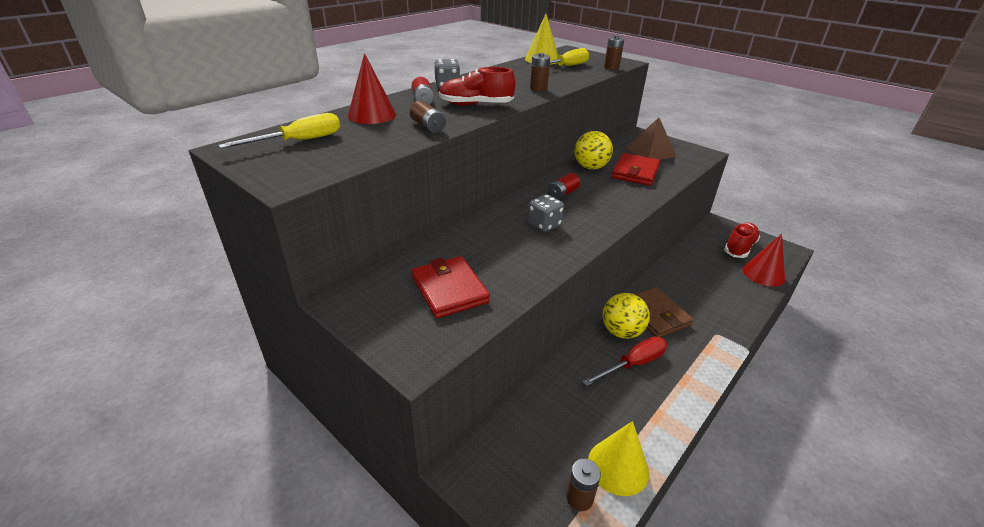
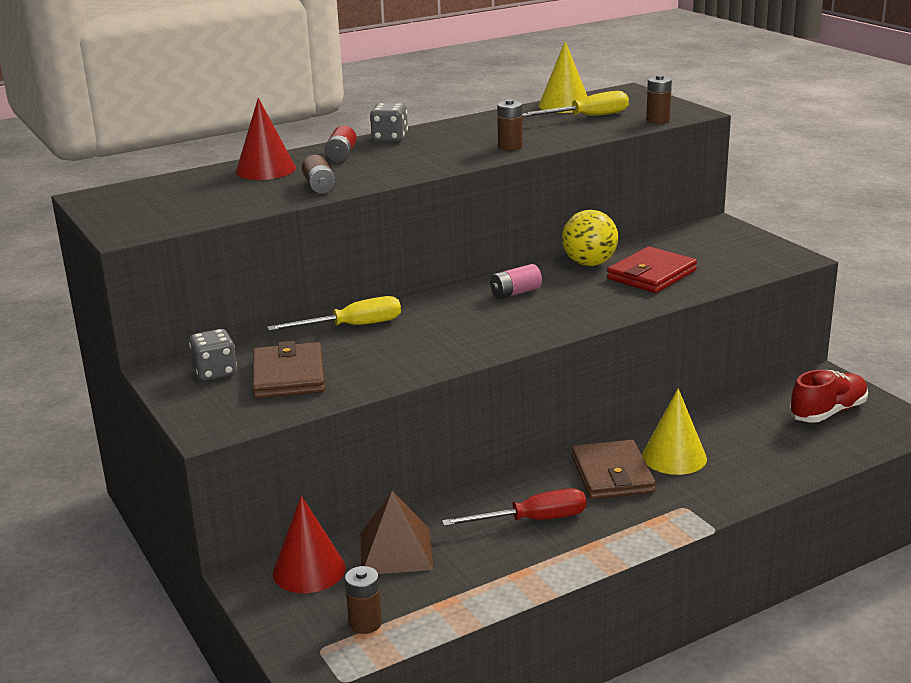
camera: 20 degrees right, 10 degrees down
yellow screwdriver [218,113,340,148] -> yellow screwdriver moved to [267,296,401,331]
red wallet [411,256,490,318] -> brown wallet [252,341,325,398]
red shoe [439,67,515,106] -> none
grey dice [528,194,564,232] -> grey dice moved to [189,329,237,381]
red battery [547,173,580,200] -> pink battery [490,264,542,299]
yellow cone [588,421,649,496] -> yellow cone moved to [642,388,707,475]
yellow ball [603,293,650,339] -> none
brown pyramid [626,117,677,160] -> brown pyramid moved to [360,491,434,574]
red cone [743,234,785,287] -> red cone moved to [273,495,346,593]

